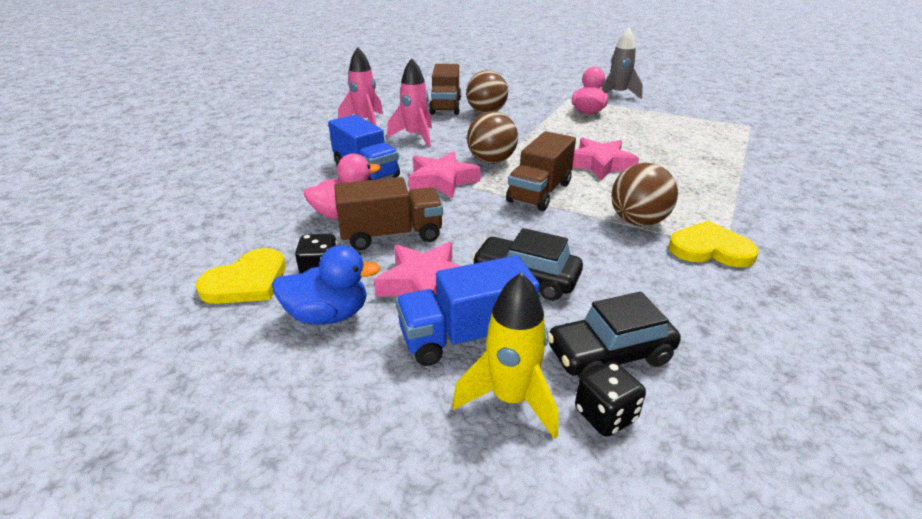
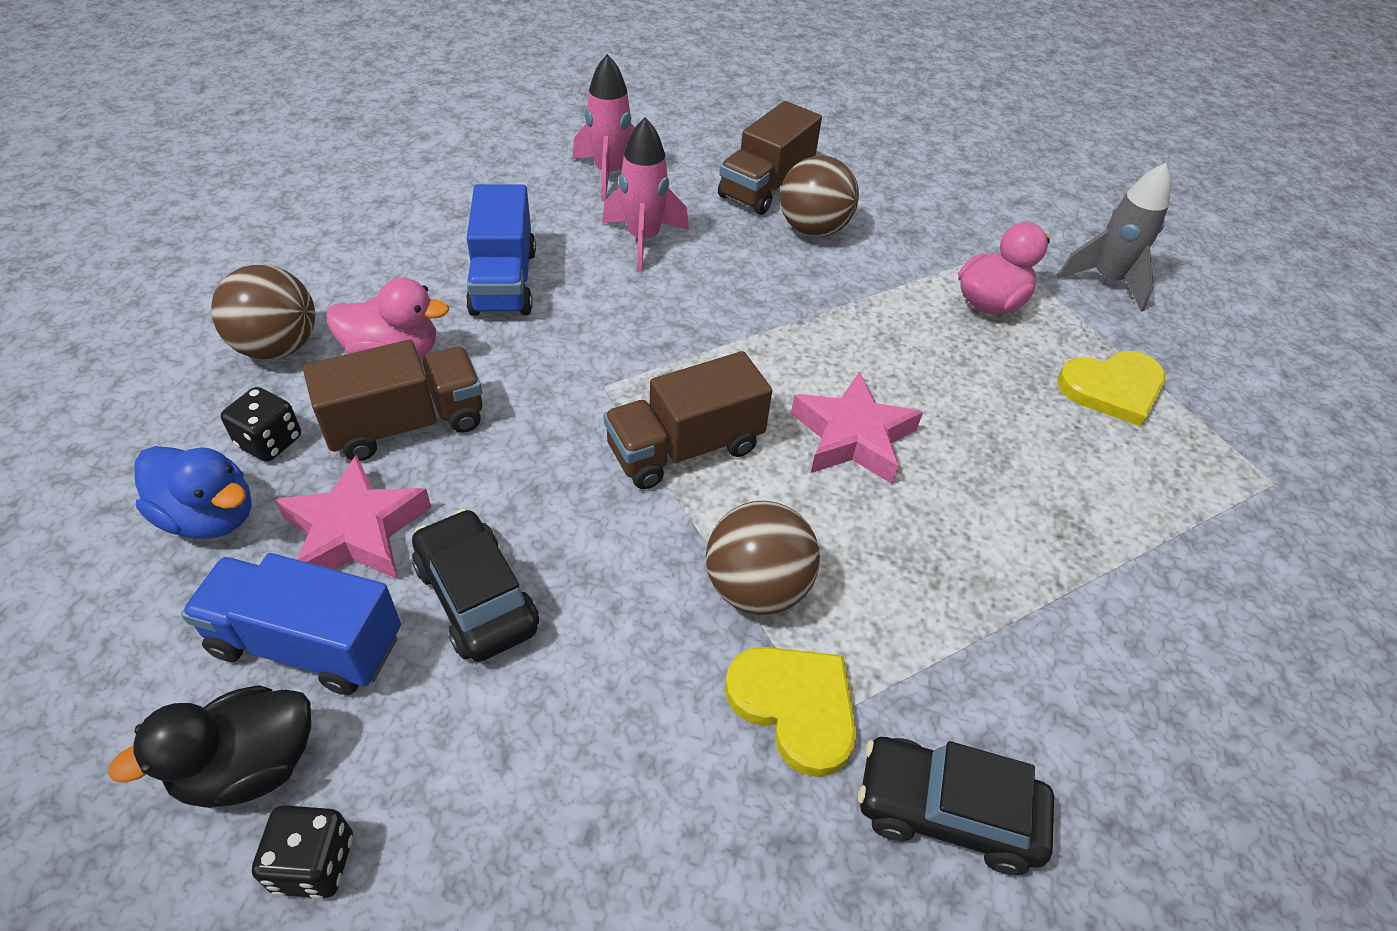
camera: 30 degrees right, 15 degrees up
yellow heart [196,248,286,304] -> yellow heart moved to [1058,351,1166,426]
brown truck [334,177,443,250] -> brown truck turned 45 degrees counterclockwise [303,340,482,461]
pink star [408,151,481,198] -> none
yellow rocket [452,272,558,439] -> black duck [108,685,311,808]
brown ball [467,111,518,164] -> brown ball moved to [211,264,315,360]
black car [548,292,681,379] -> black car moved to [858,737,1054,875]

